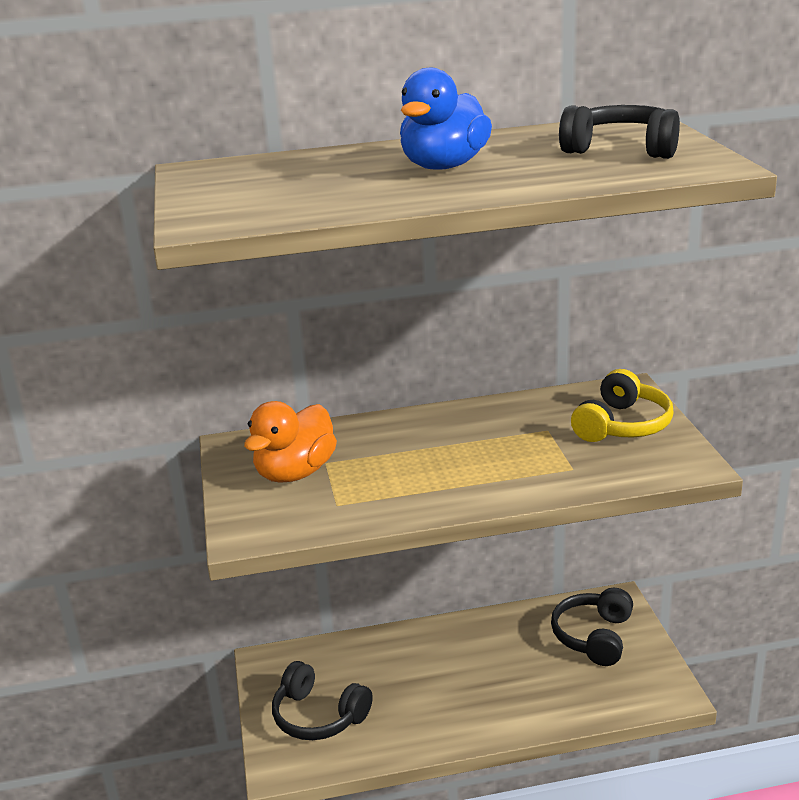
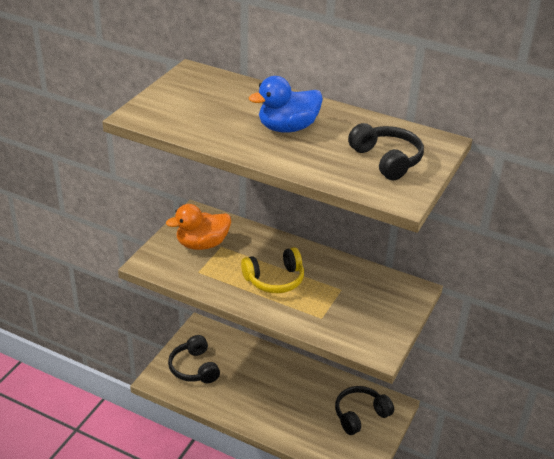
camera: 35 degrees right, 10 degrees up
yellow headphones [571,369,674,442] -> yellow headphones moved to [241,247,304,293]

